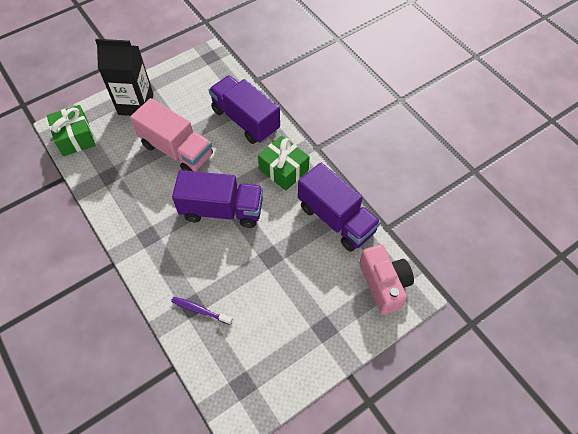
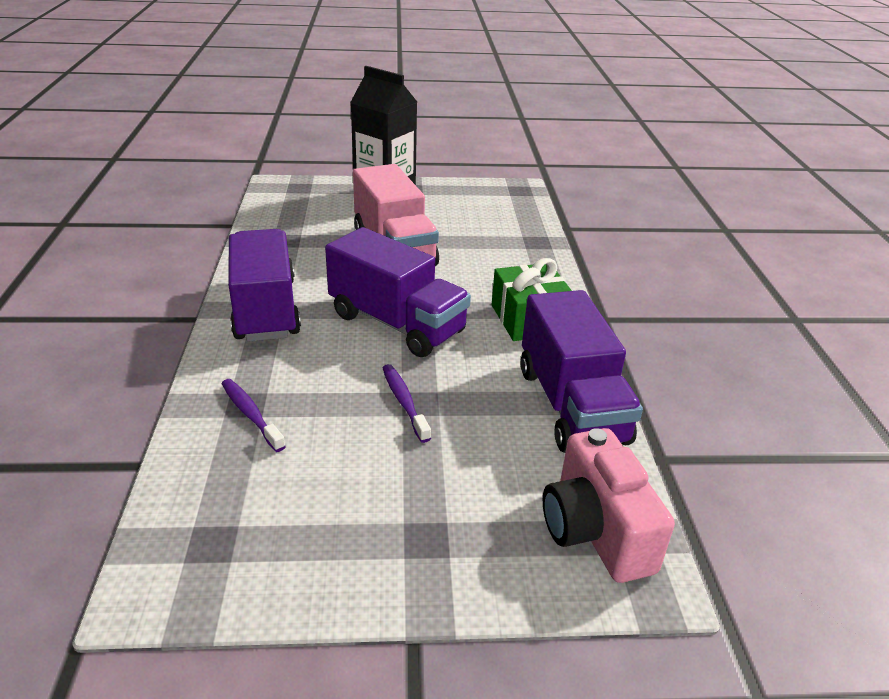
camera: 30 degrees right, 25 degrees down
green gift [47,105,96,156] -> none
purple truck [209,75,280,144] -> purple truck moved to [228,229,301,342]
pink camera [359,244,414,315] -> pink camera turned 150 degrees clockwise [543,428,675,583]
none -> purple toothbrush [383,364,431,443]

